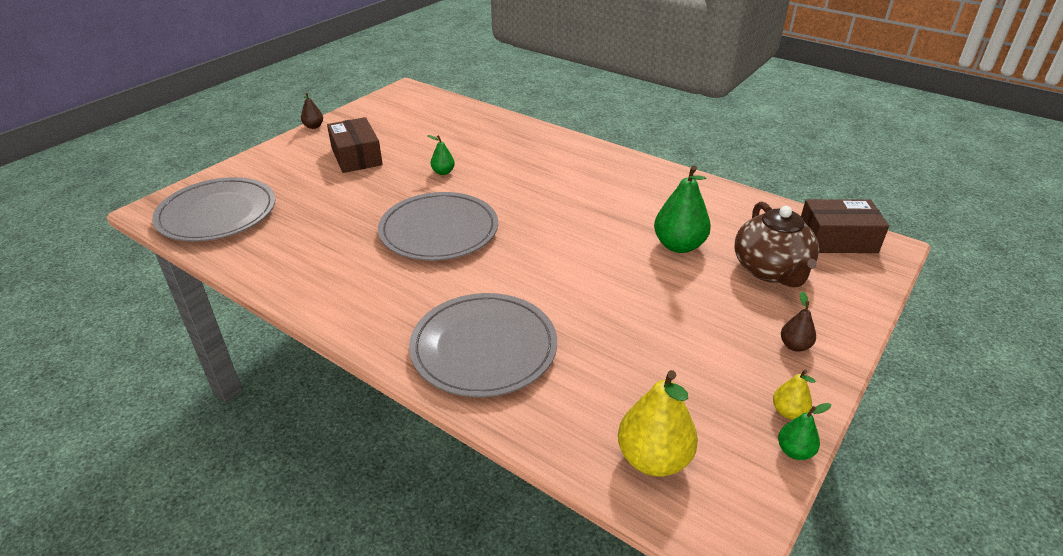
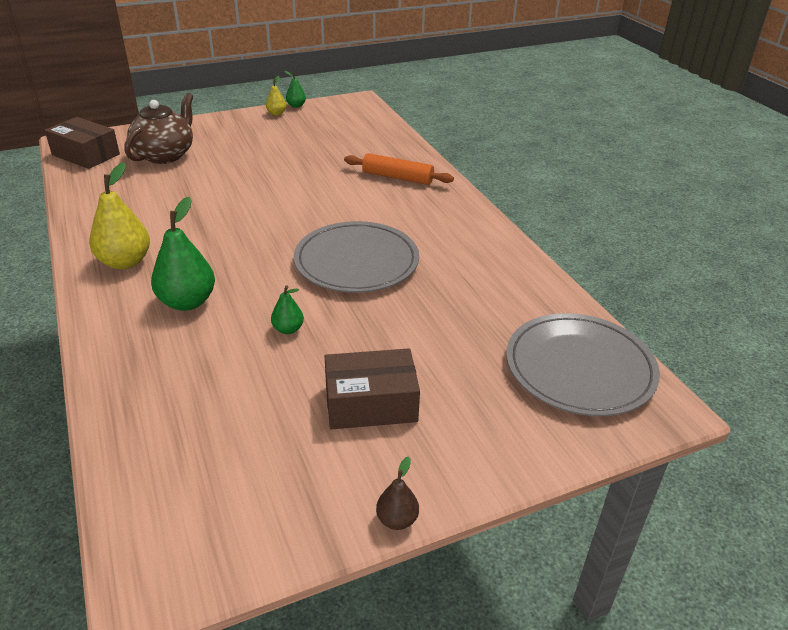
camera: 150 degrees left, 0 degrees up
brown box [327,117,383,173] -> brown box turned 75 degrees clockwise [325,349,420,429]
grey plate [409,293,557,397] -> orange rolling pin [344,153,454,185]
yellow pear [618,370,698,477] -> yellow pear moved to [89,162,150,269]
green pear [654,165,711,253] -> green pear moved to [151,197,215,311]
brown pear [781,291,816,352] -> none

